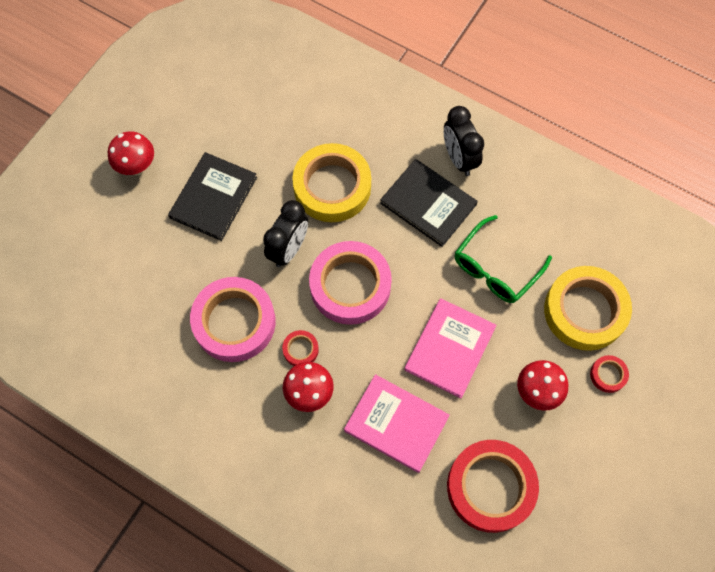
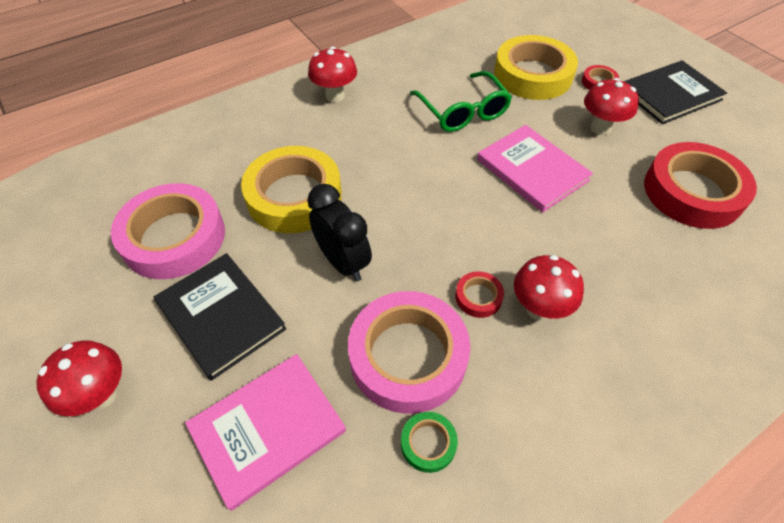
camera: 65 degrees left, 15 degrees down
pink tape [309,241,392,325] -> pink tape moved to [111,183,225,279]
pink book [344,374,450,473] -> pink book moved to [185,354,346,511]
black book [380,159,478,247] -> black book moved to [623,60,727,124]
black clock [444,106,484,176] -> red mushroom [308,47,357,102]
none -> green tape [401,412,458,473]

